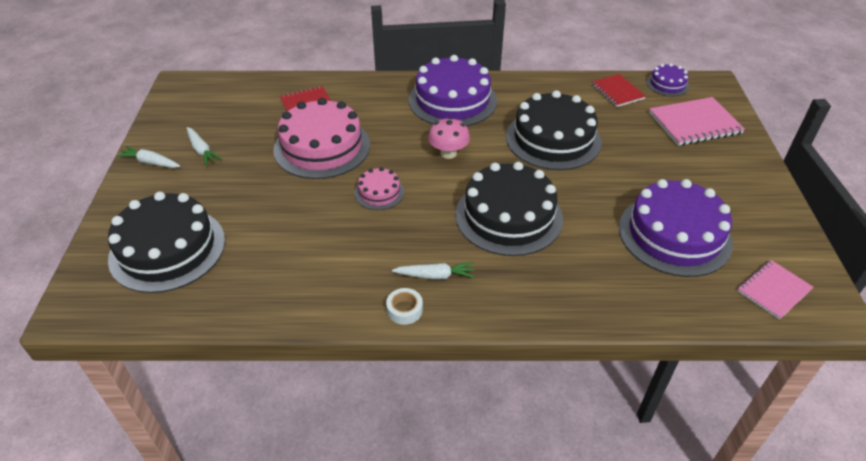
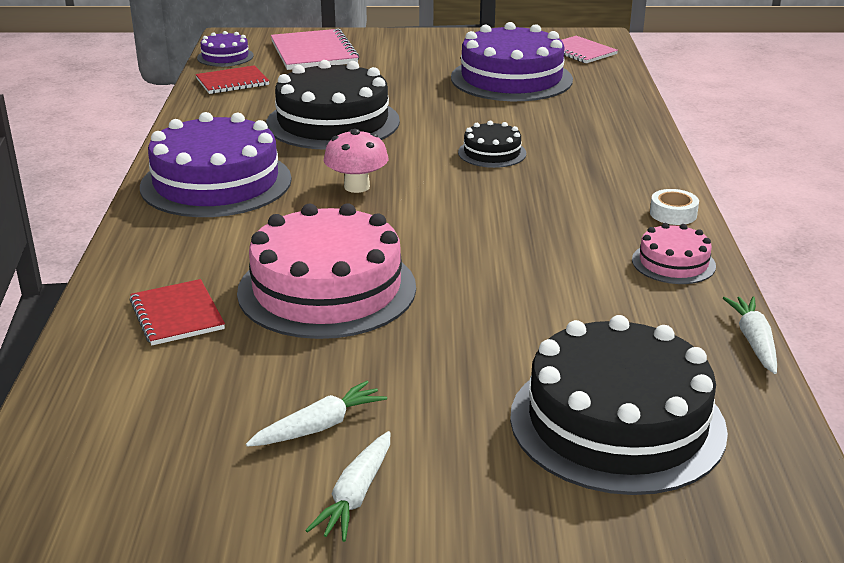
camera: 90 degrees left, 15 degrees down
pink cake [355,167,404,210] -> pink cake moved to [632,223,716,284]
white carrot [392,262,475,280] -> white carrot moved to [723,296,777,374]
black cake [455,162,563,256] -> black cake [458,121,526,168], size x0.48

